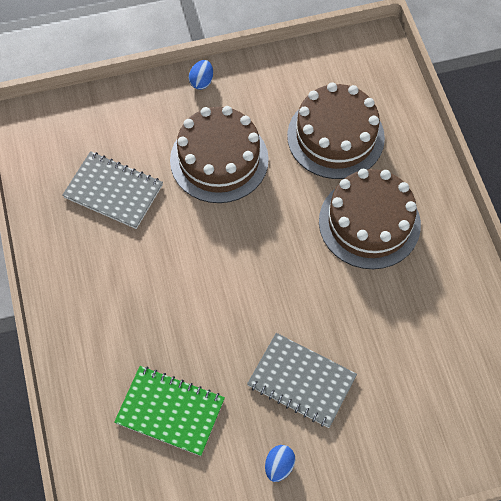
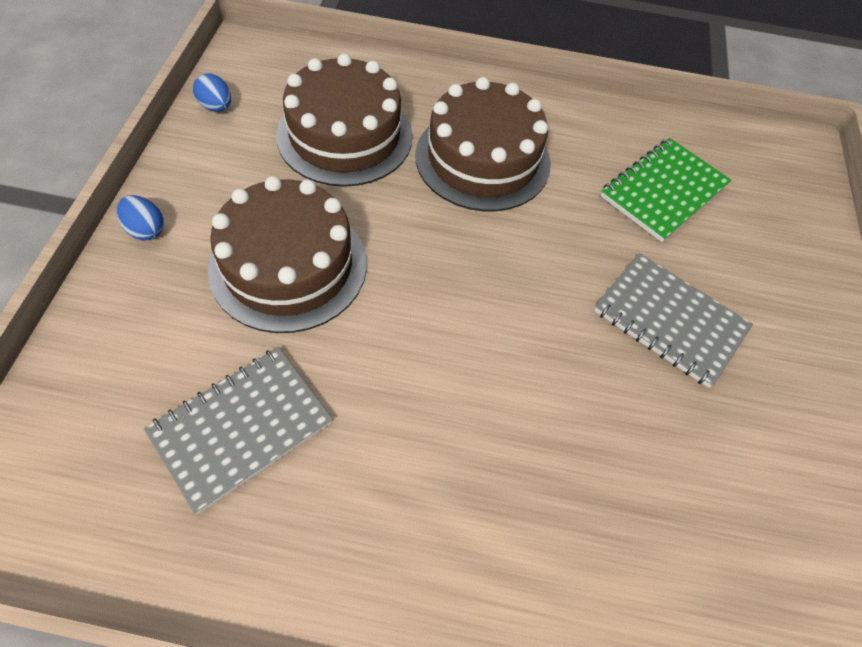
camera: 70 degrees left, 5 degrees down
green notebook [114,366,225,456] -> green notebook moved to [600,138,731,242]
grey notebook [247,333,357,428] -> grey notebook turned 75 degrees clockwise [594,253,753,388]
blue egg [265,445,295,482] -> blue egg moved to [193,73,231,112]

